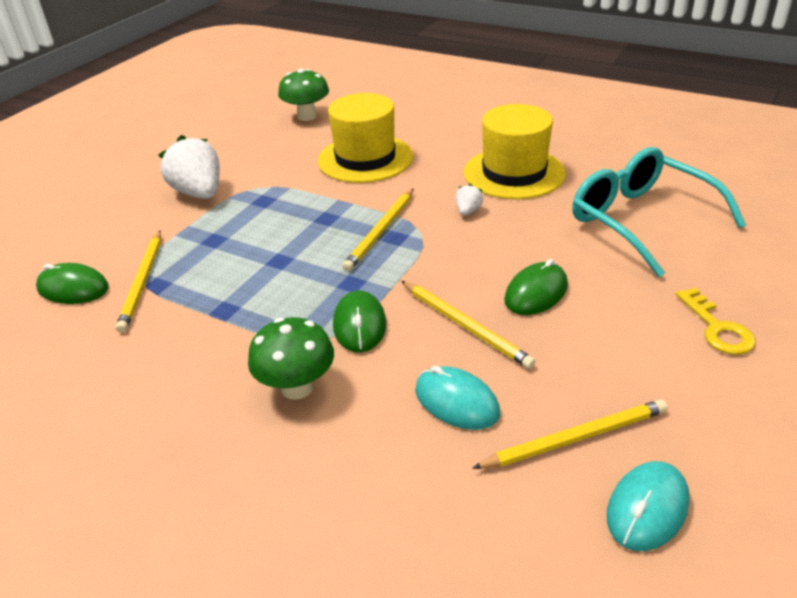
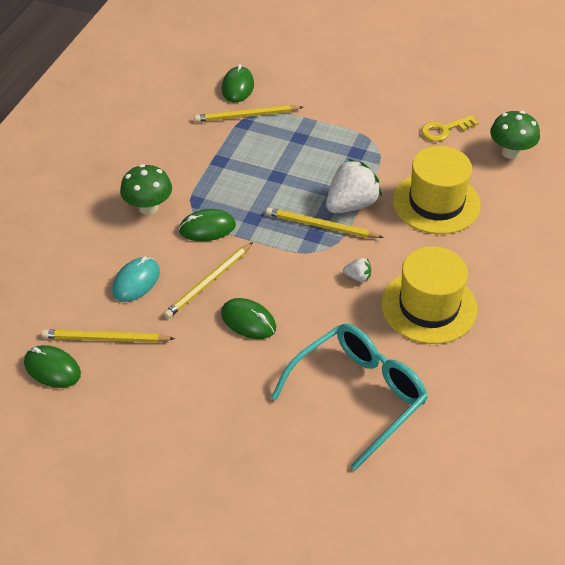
camera: 80 degrees right, 10 degrees up
white strawberry [159,135,220,199] -> white strawberry moved to [326,159,382,213]
yellow pencil [472,400,667,469] -> yellow pencil turned 120 degrees clockwise [41,330,175,342]
turquoise mouse [607,461,689,551] -> green mouse [24,345,81,388]
yellow key [676,288,756,355] -> yellow key moved to [421,115,479,142]

